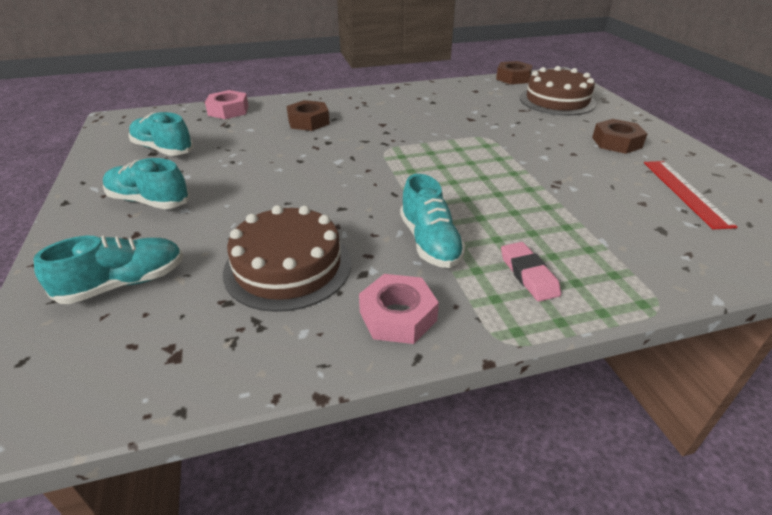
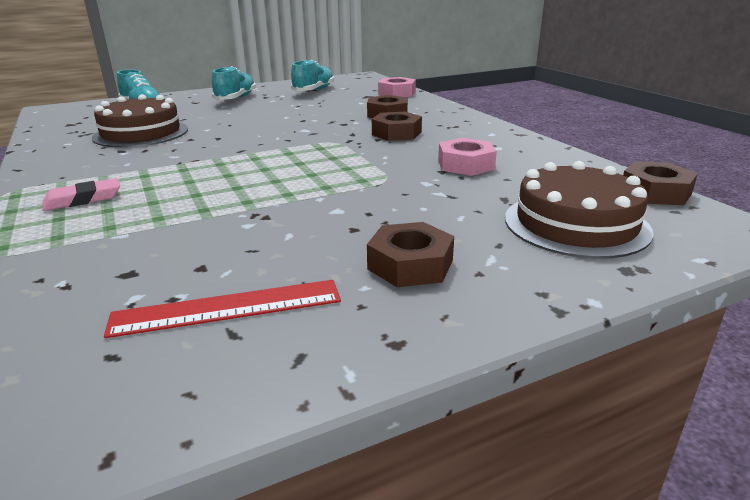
camera: 80 degrees right, 10 degrees down
pink nut [359,274,439,344] -> pink nut moved to [438,138,497,176]
turquoise shoe [400,174,466,268] -> none
none -> brown nut [372,112,422,141]

